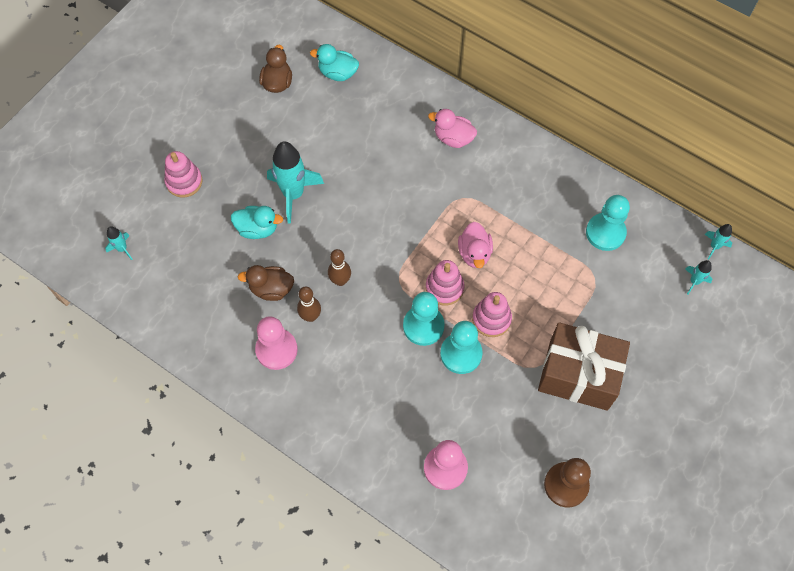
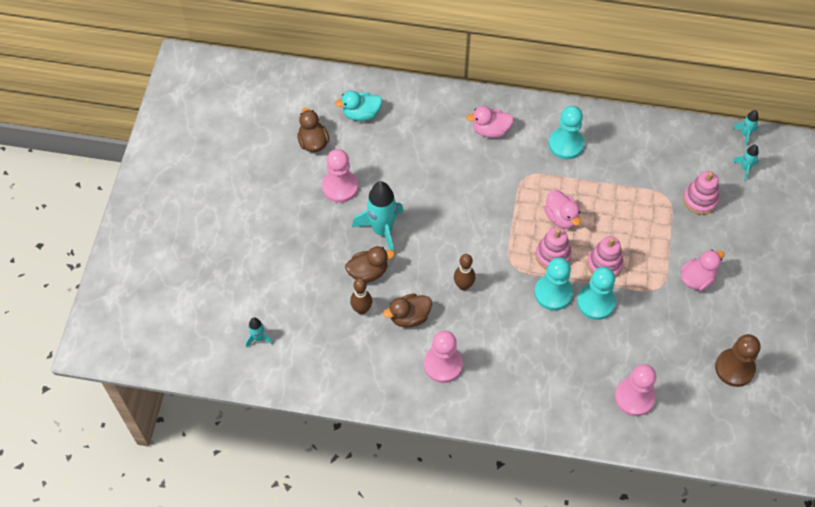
camera: 25 degrees left, 5 degrees down
pink stacking toy [164,151,202,198] -> pink stacking toy moved to [683,171,719,215]
turquoise duck [231,206,283,239] -> brown duck [345,246,395,283]
brown bowling pin [297,287,321,322] -> brown bowling pin moved to [350,278,372,314]
brown gift [538,322,630,411] -> pink duck [681,250,724,291]
turquoise pawn [586,195,630,251] -> turquoise pawn moved to [548,106,584,159]
none -> pink pawn [322,149,358,203]

